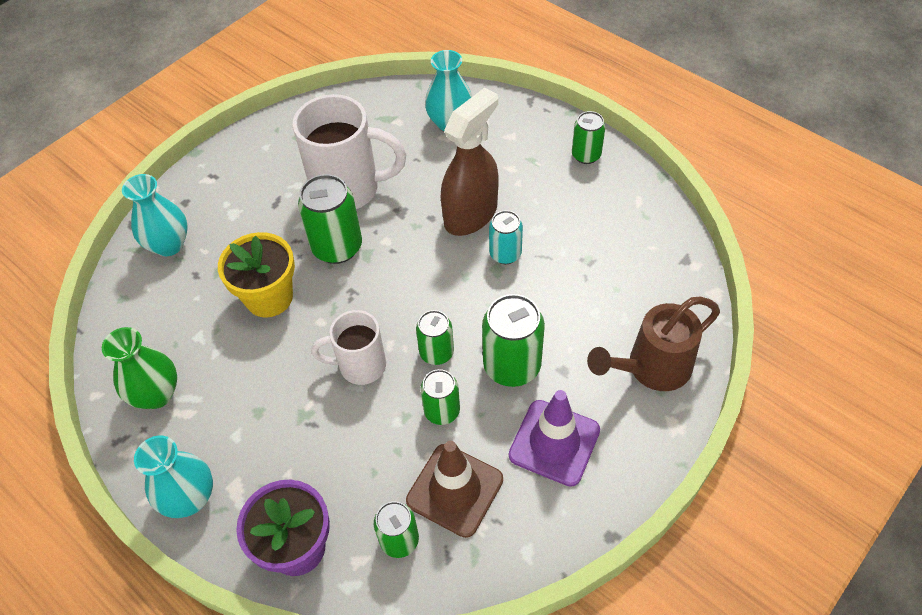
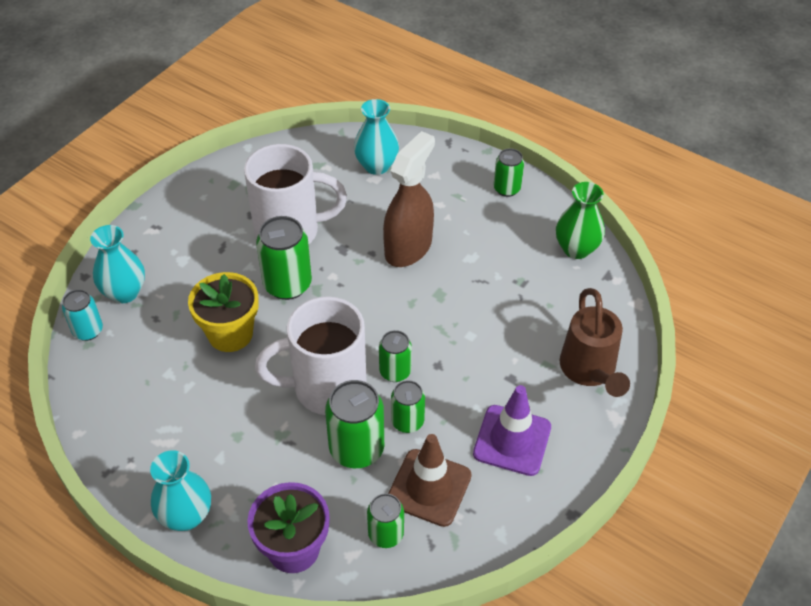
camera: 10 degrees left, 5 degrees down
green vase [102,327,177,409] -> green vase moved to [556,182,605,259]
white mug [311,310,386,385] -> white mug [255,296,366,415], size x1.66
green can [482,294,545,387] -> green can moved to [325,380,384,468]
turquoise can [489,210,523,264] -> turquoise can moved to [62,289,103,341]
brown watering can [587,297,720,391] -> brown watering can turned 60 degrees counterclockwise [559,288,630,397]

